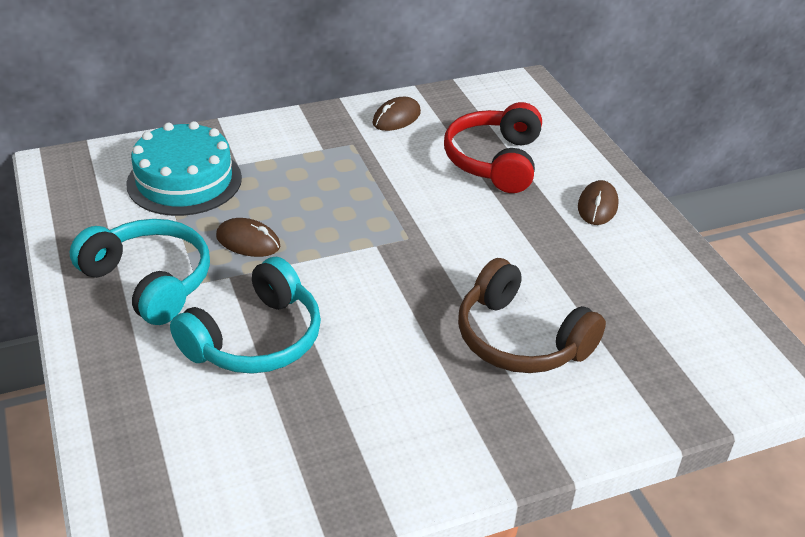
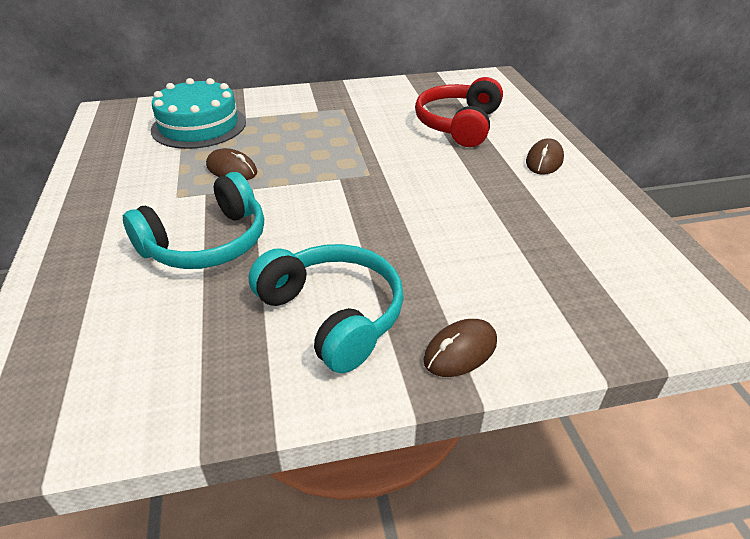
camera: 10 degrees right, 0 degrees up
turquoise headphones [70,219,210,325] -> turquoise headphones moved to [248,244,404,373]
brown mouse [372,97,421,131] -> brown mouse moved to [423,319,497,377]
brown headphones [458,258,606,373] -> none

